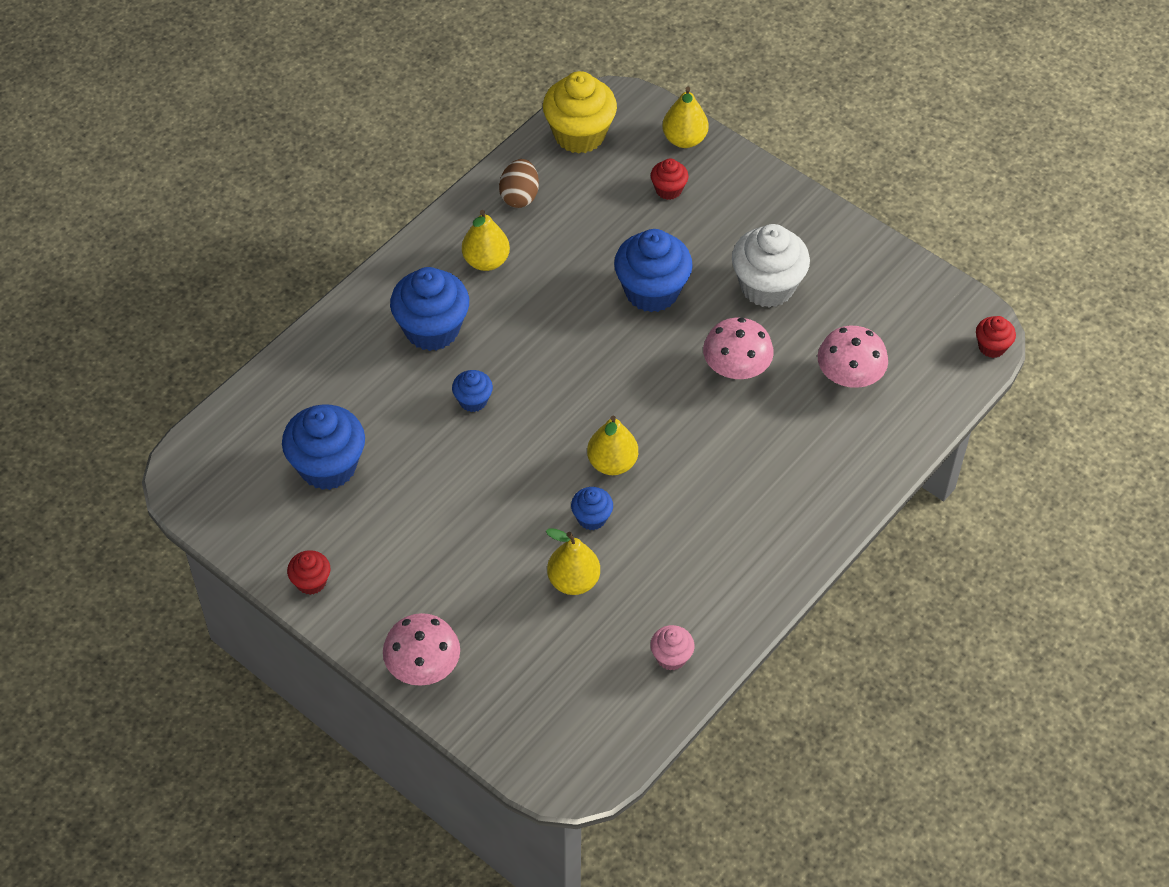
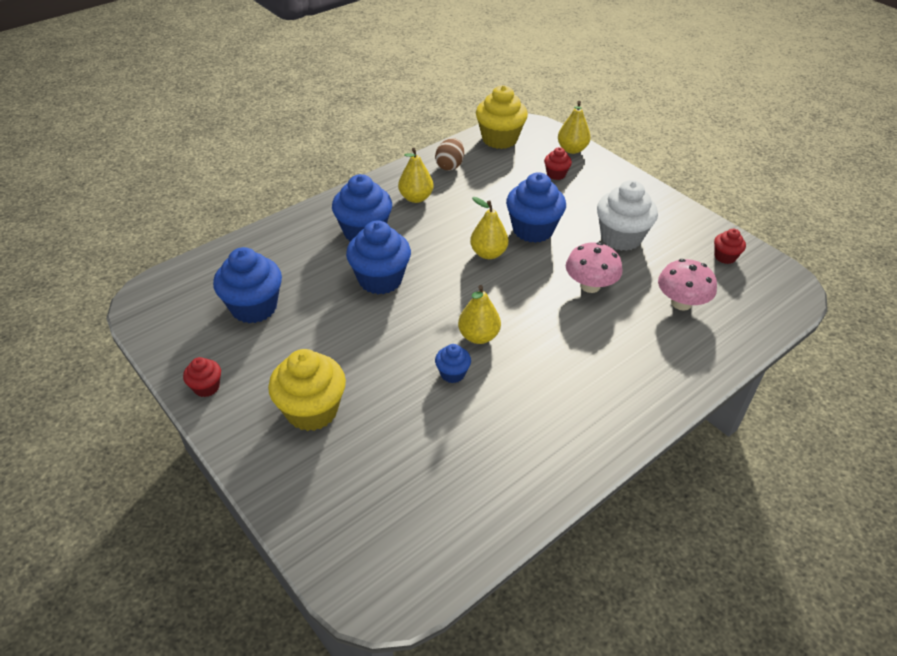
camera: 10 degrees right, 10 degrees down
pink mushroom [383,613,460,686] -> none
blue cupcake [452,370,493,412] -> blue cupcake [346,220,411,294], size x1.98
yellow pear [546,528,600,595] -> yellow pear moved to [470,197,509,259]
pink cupcake [650,625,695,671] -> none
red cupcake [976,316,1016,358] -> red cupcake moved to [714,229,746,264]
none -> yellow cupcake [268,349,346,431]

